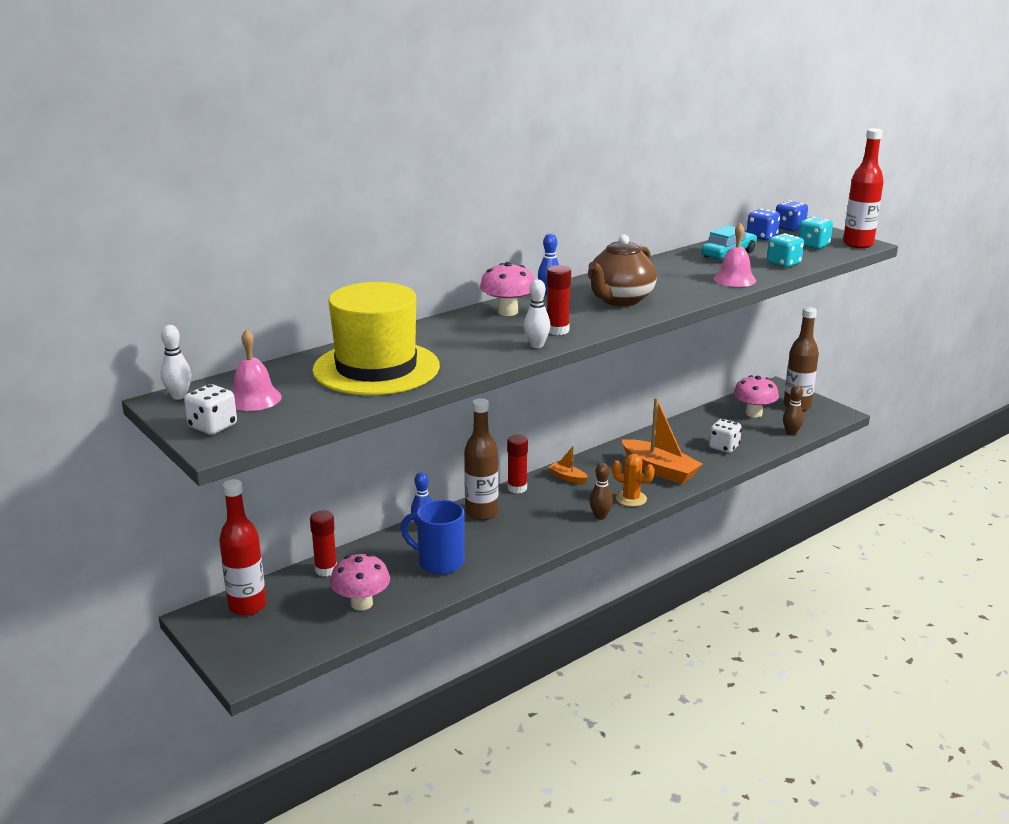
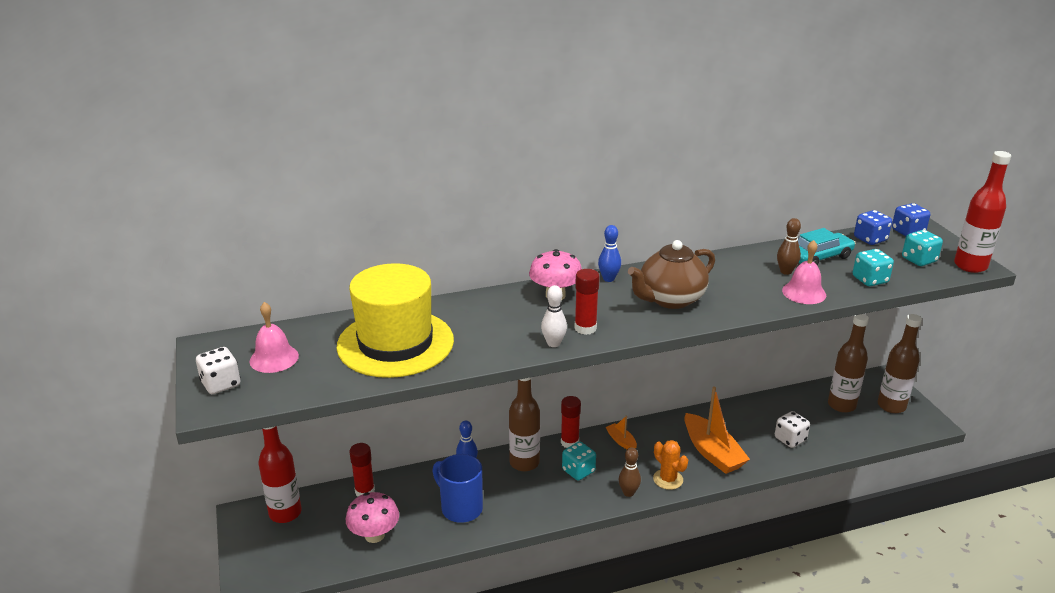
camera: 20 degrees right, 5 degrees up
white bowling pin [161,325,191,400] -> none
pink mushroom [734,375,779,417] -> brown bottle [828,314,869,413]
brown bowling pin [783,385,804,436] -> brown bowling pin moved to [777,218,801,275]
none -> turquoise dice [562,442,596,481]

